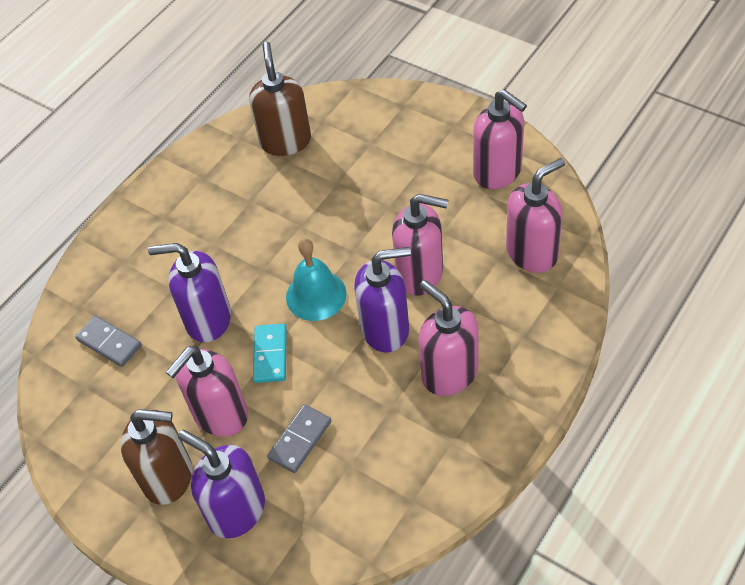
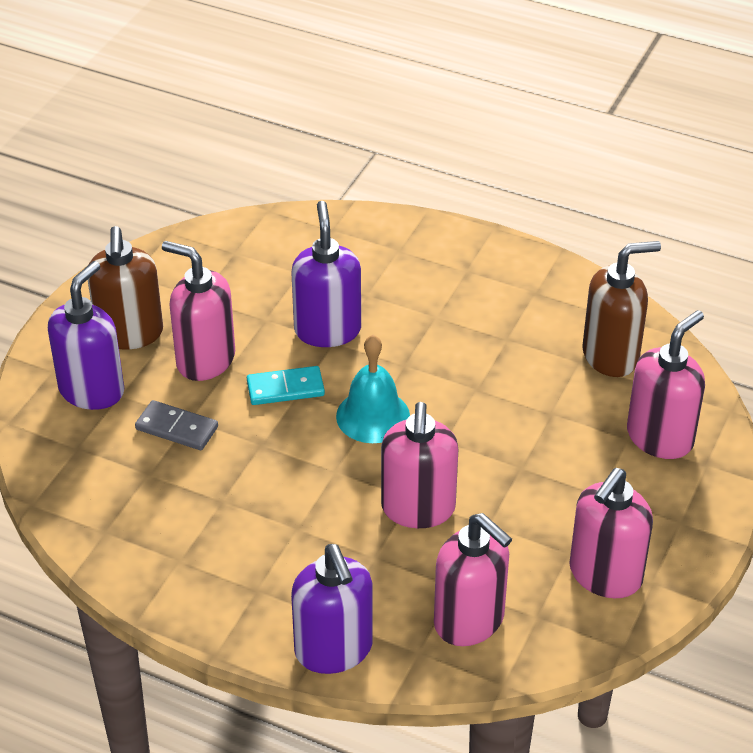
camera: 75 degrees right, 10 degrees down
grey domino [75,316,142,367] -> none
purple soap dispenser [354,247,411,353] -> purple soap dispenser moved to [291,544,373,674]
pink soap dispenser [418,280,479,396] -> pink soap dispenser moved to [627,310,705,459]

